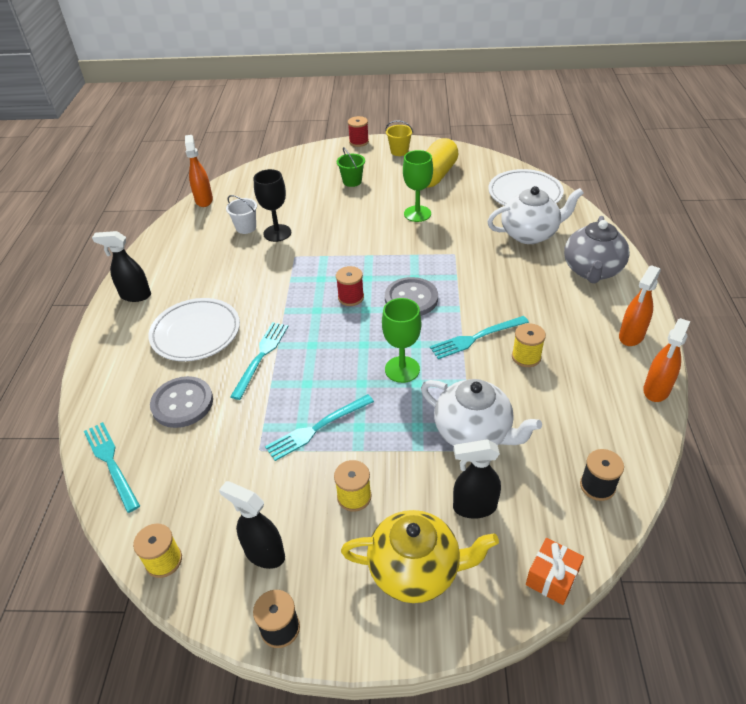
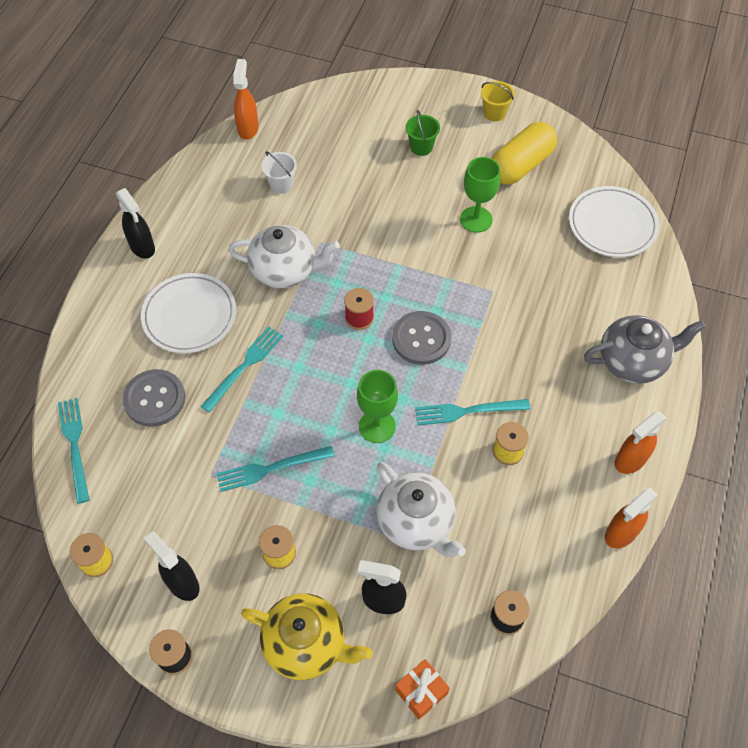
camera: 15 degrees right, 15 degrees up
black spray bottle [92,231,151,302] -> black spray bottle turned 150 degrees counterclockwise [116,188,155,259]
black goblet [253,169,291,242] -> none
red spool [348,116,369,147] -> none
white teapot [487,186,583,244] -> white teapot moved to [228,225,340,288]
grey teapot [564,216,630,283] -> grey teapot turned 135 degrees counterclockwise [584,315,706,384]

